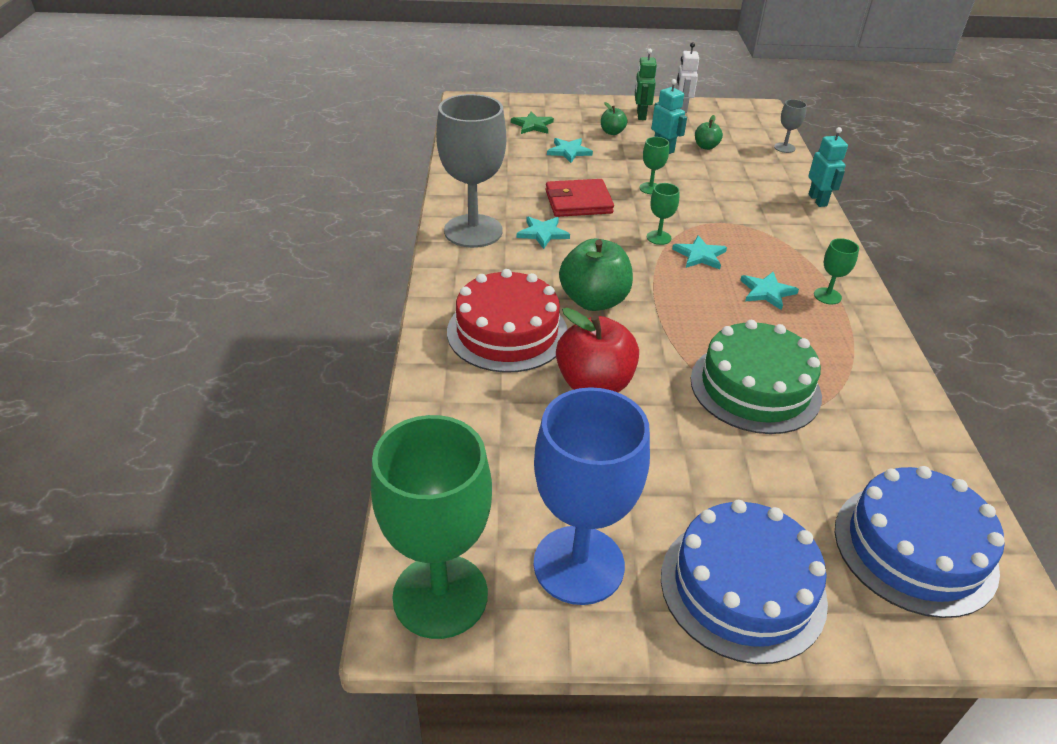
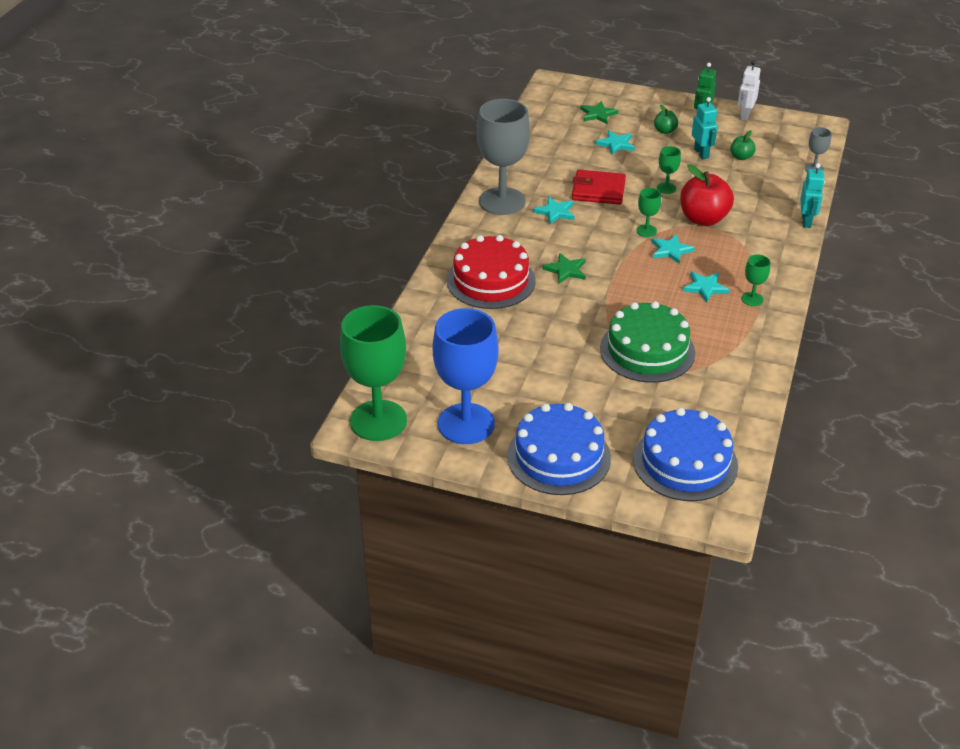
camera: 20 degrees right, 0 degrees up
red apple [556,308,639,392] -> red apple moved to [680,164,734,226]
green apple [559,239,633,311] -> green star [542,253,586,284]

